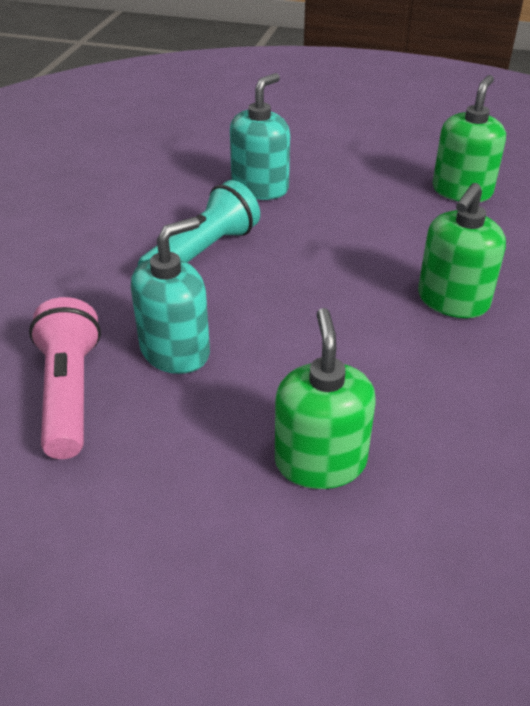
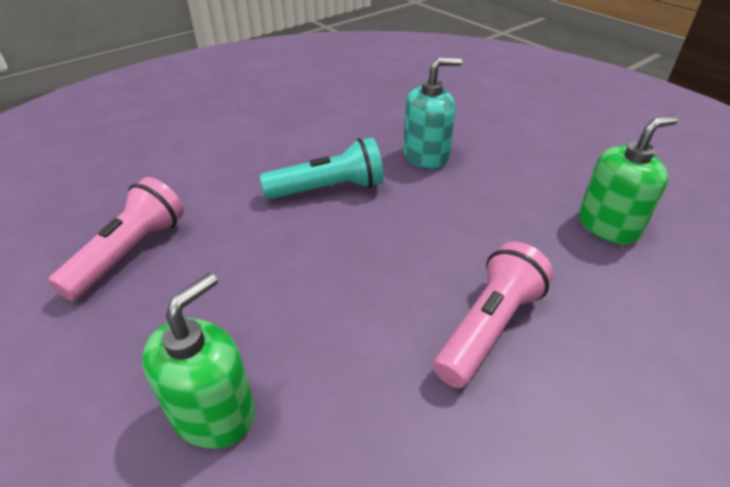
camera: 35 degrees right, 0 degrees up
turquoise soap dispenser [131,217,210,374] -> none
green soap dispenser [418,183,506,318] -> pink flashlight [433,242,554,388]

